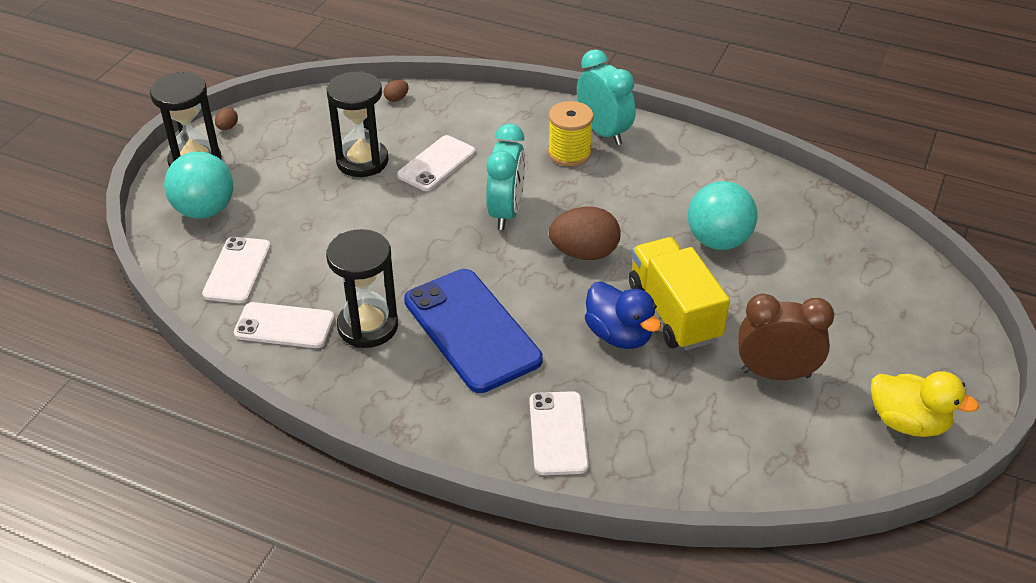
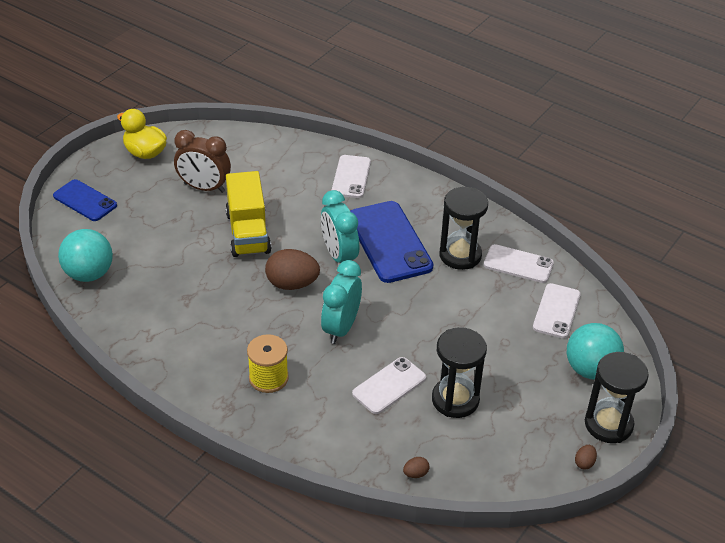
camera: 170 degrees left, 0 degrees up
turquoise clock [577,49,636,145] -> turquoise clock moved to [321,190,359,263]
blue duck [585,282,661,349] -> none
turquoise ball [688,181,758,250] -> turquoise ball moved to [58,229,113,282]
none -> blue phone [53,179,117,221]

